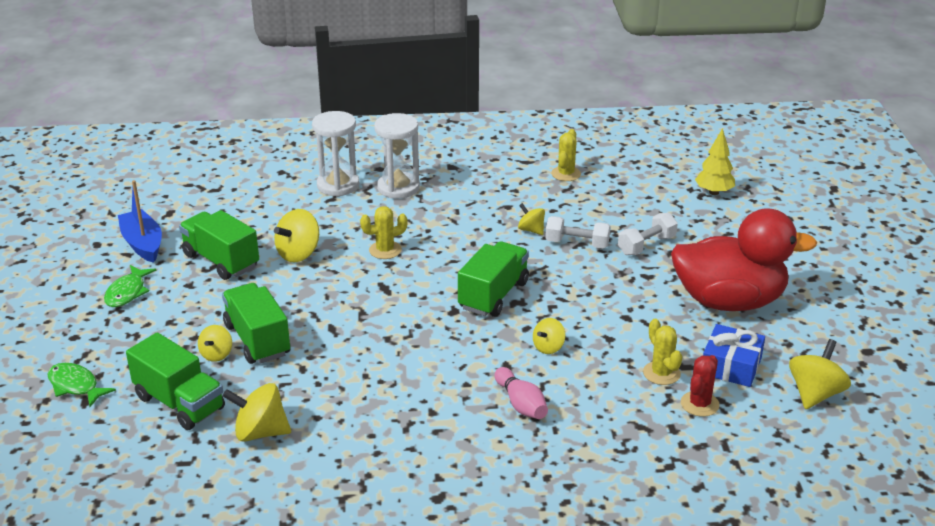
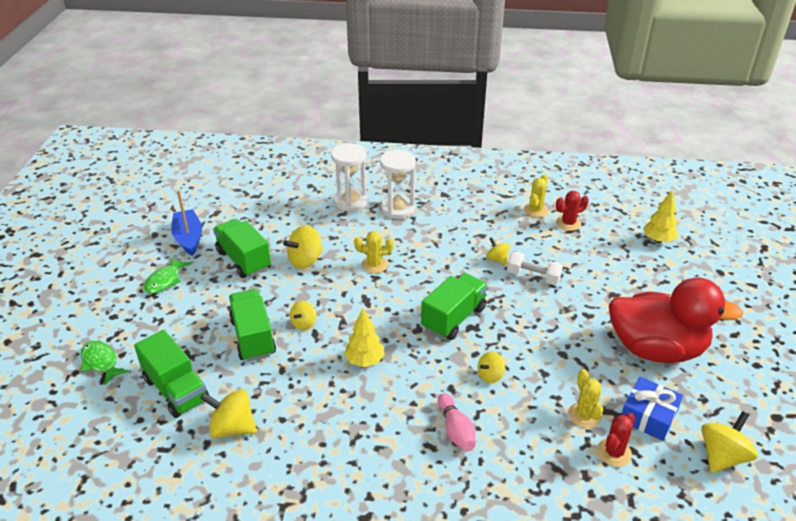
camera: 10 degrees right, 5 degrees up
yellow spinning top [198,325,232,362] -> yellow spinning top moved to [290,301,316,330]
white dumbbell [618,213,678,255] -> none
none -> yellow tree [344,308,385,367]
none -> red cactus [556,191,589,231]

